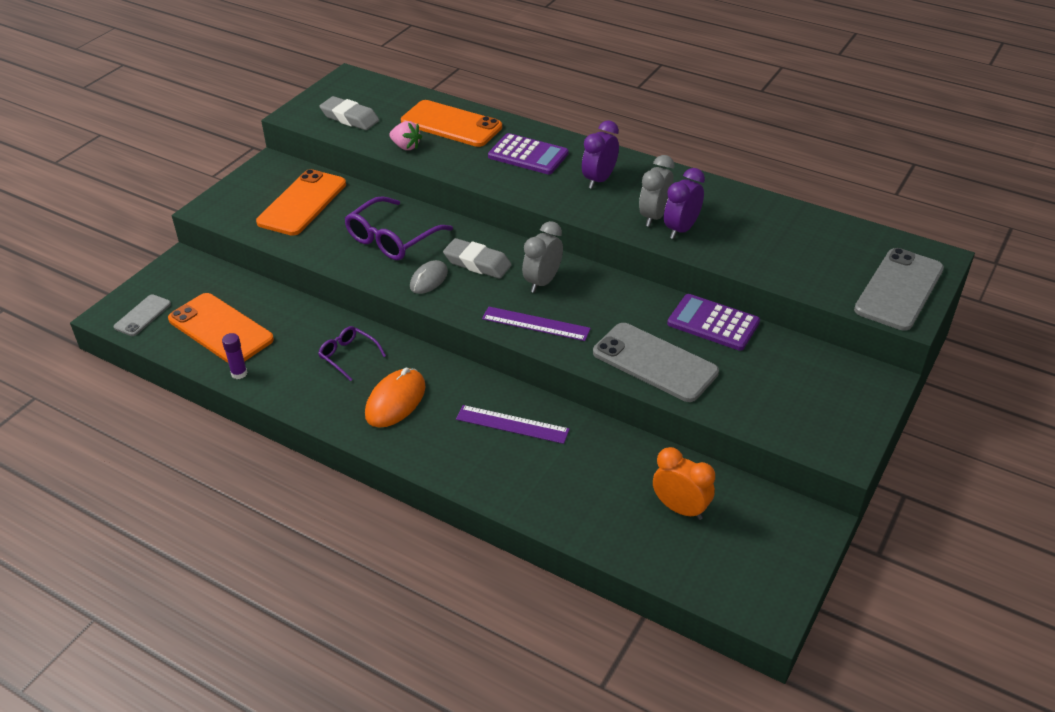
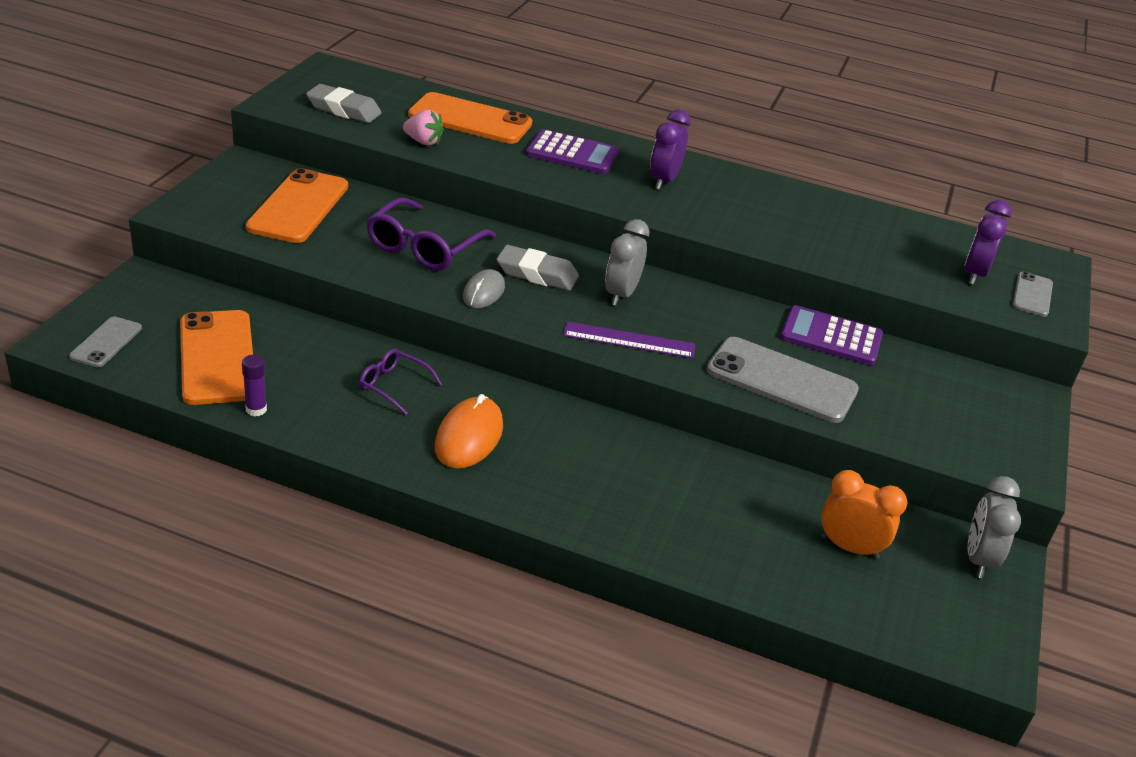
camera: 15 degrees left, 5 degrees down
orange phone [168,293,274,363] -> orange phone turned 45 degrees clockwise [180,310,253,405]
purple ruler [456,405,570,444] -> none
grey clock [639,155,675,227] -> grey clock moved to [968,476,1021,578]
purple clock [664,168,705,239] -> purple clock moved to [964,200,1012,285]
grey phone [854,248,944,331] -> grey phone [1012,271,1053,317], size x0.53

